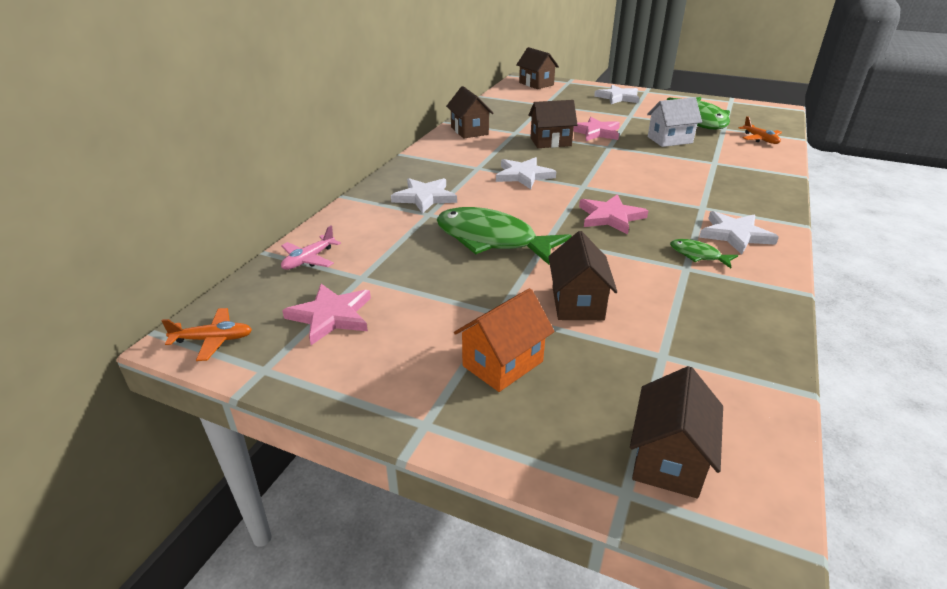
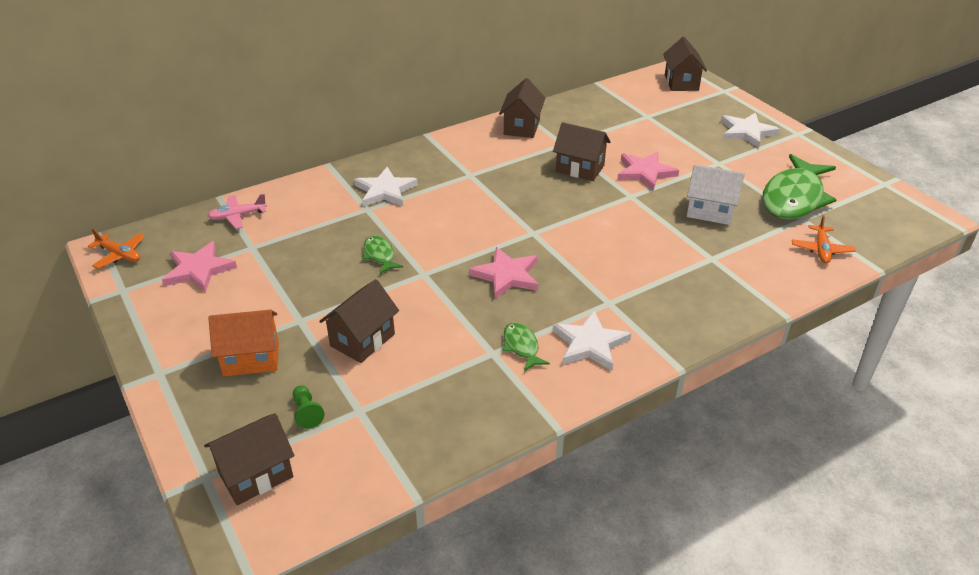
camera: 35 degrees right, 5 degrees up
green fish [437,207,572,265] -> green fish [362,236,403,274], size x0.46
white star [496,157,556,189] -> none
none -> green pawn [293,385,324,429]

